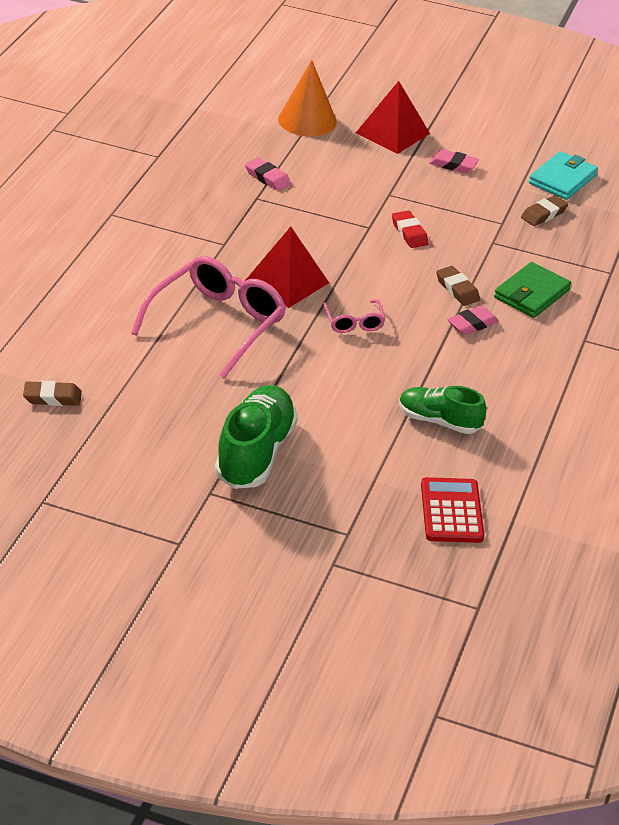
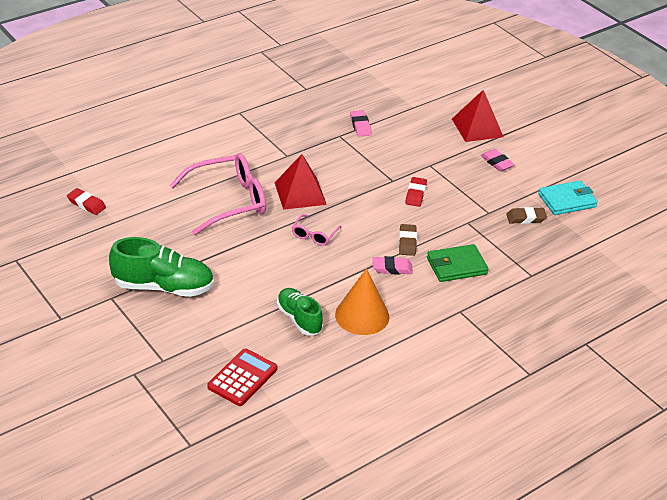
camera: 35 degrees right, 0 degrees up
brown eraser [23,381,82,406] -> red eraser [67,188,106,215]
green shoe [215,385,298,489] -> green shoe turned 45 degrees clockwise [109,237,214,297]
orange cone [278,60,337,137] -> orange cone moved to [335,268,389,335]

